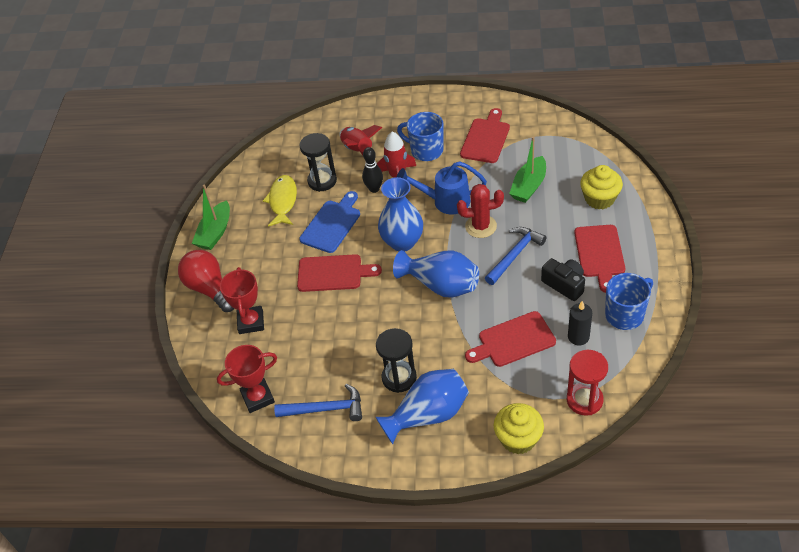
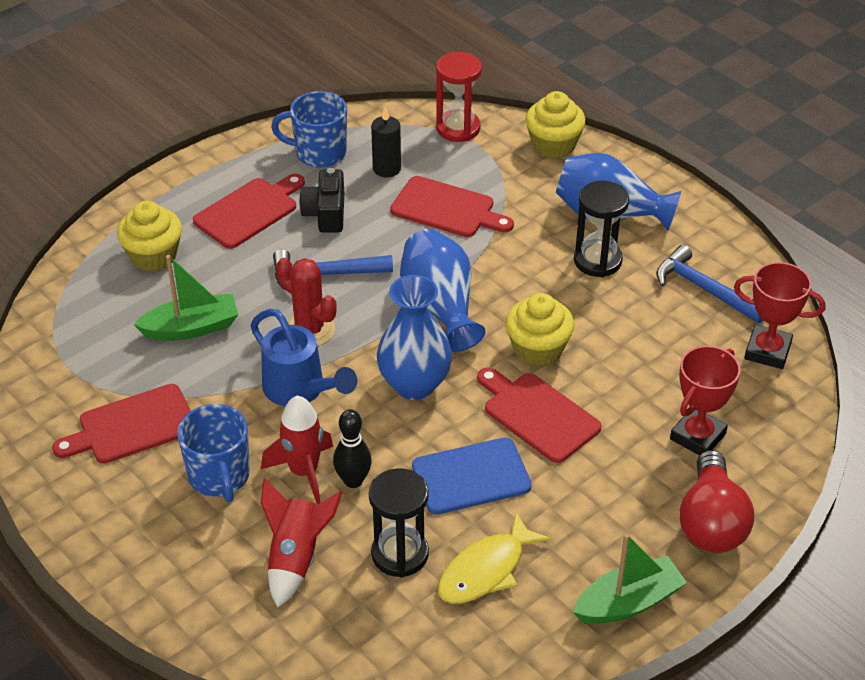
camera: 140 degrees left, 5 degrees down
none -> yellow cupcake [506,293,574,366]

